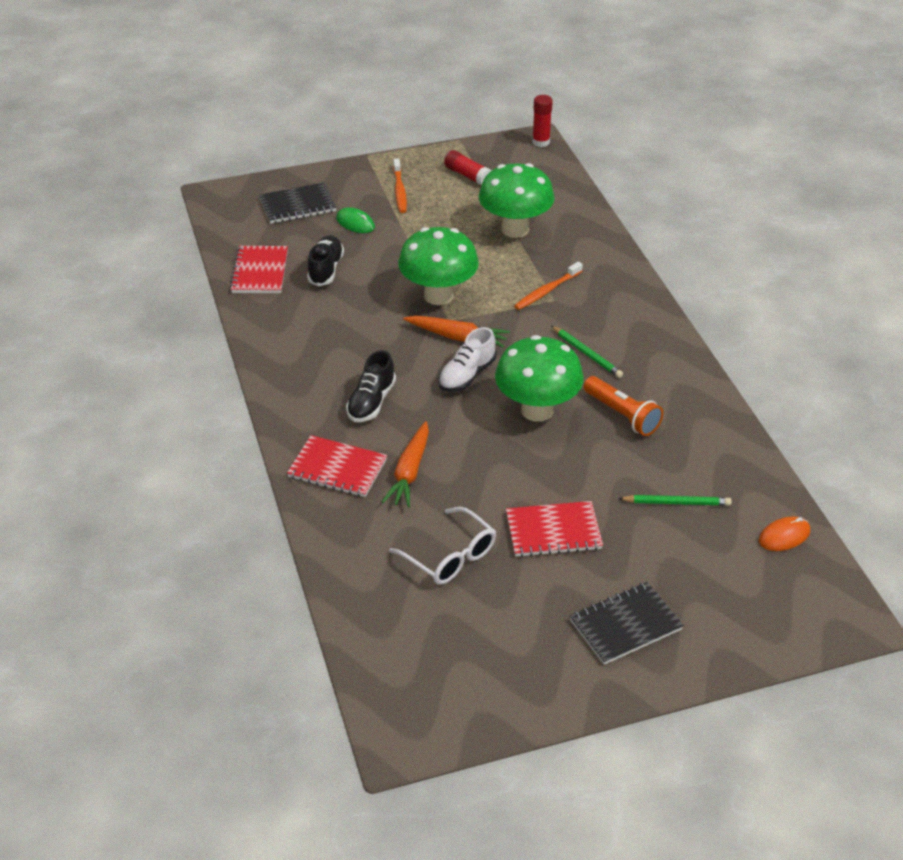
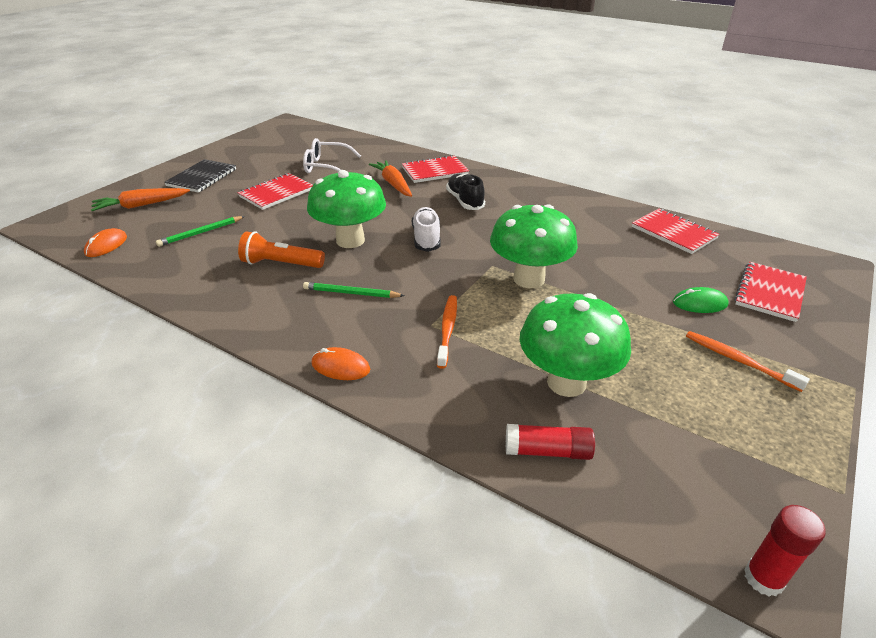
camera: 140 degrees right, 5 degrees down
black notebook [259,183,336,224] -> red notebook [734,262,807,322]
black shoe [307,235,344,286] -> none
orange carrot [403,316,510,347] -> orange carrot moved to [91,188,190,211]
red glue stick [444,150,492,186] -> red glue stick moved to [506,424,595,460]
none -> orange mouse [311,347,370,380]

